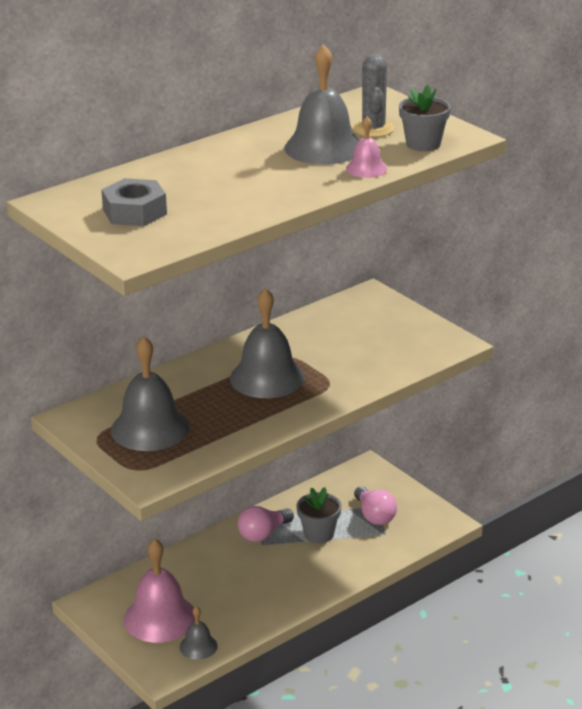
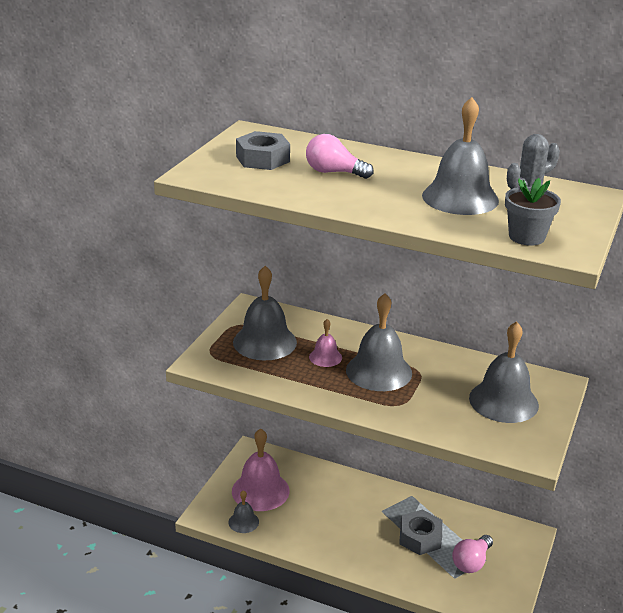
camera: 60 degrees right, 0 degrees up
pink light bulb [238,506,294,542] -> pink light bulb moved to [306,134,373,179]
grey flower pot [297,487,342,543] -> grey nut [399,510,442,555]
pink bell [346,116,387,178] -> pink bell moved to [309,319,342,367]
none -> grey bell [469,321,539,423]

